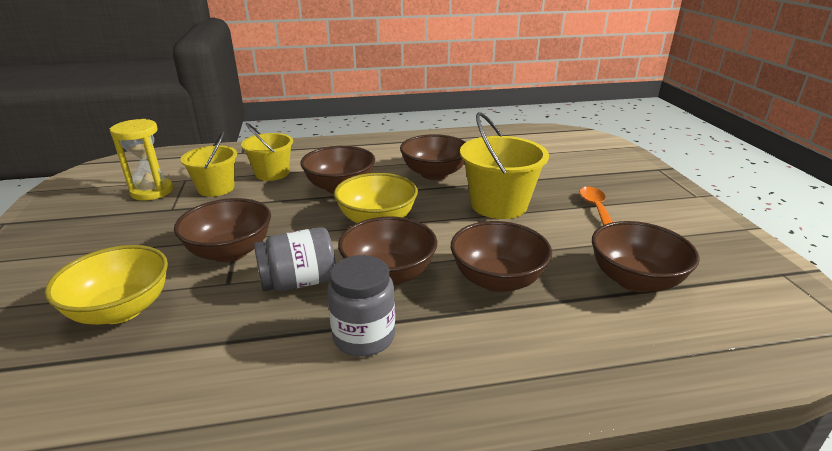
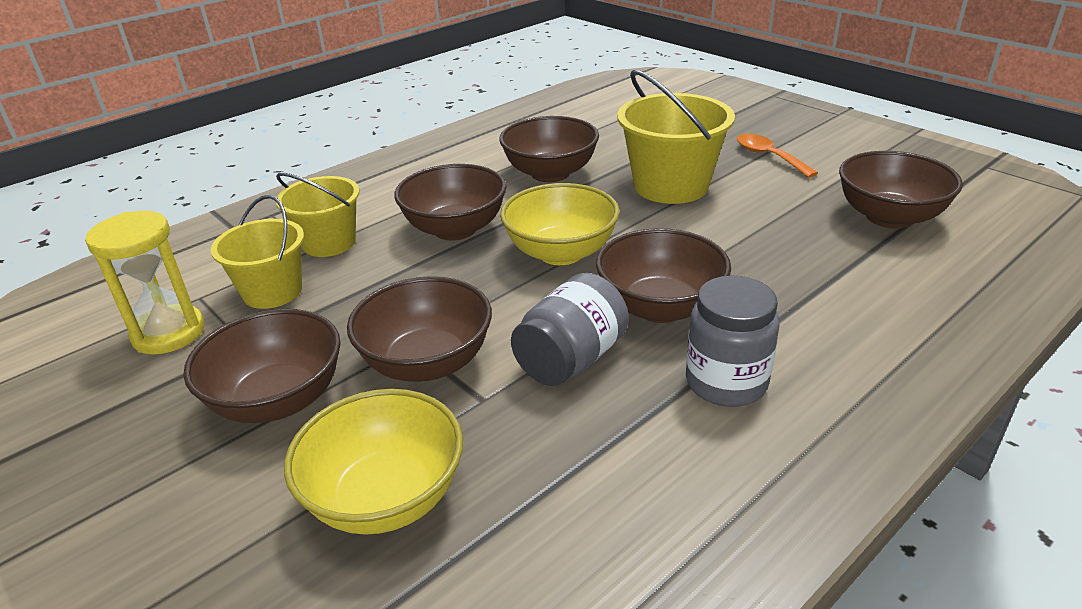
camera: 30 degrees left, 5 degrees up
brown bowl [451,221,552,292] -> brown bowl moved to [183,309,341,423]

